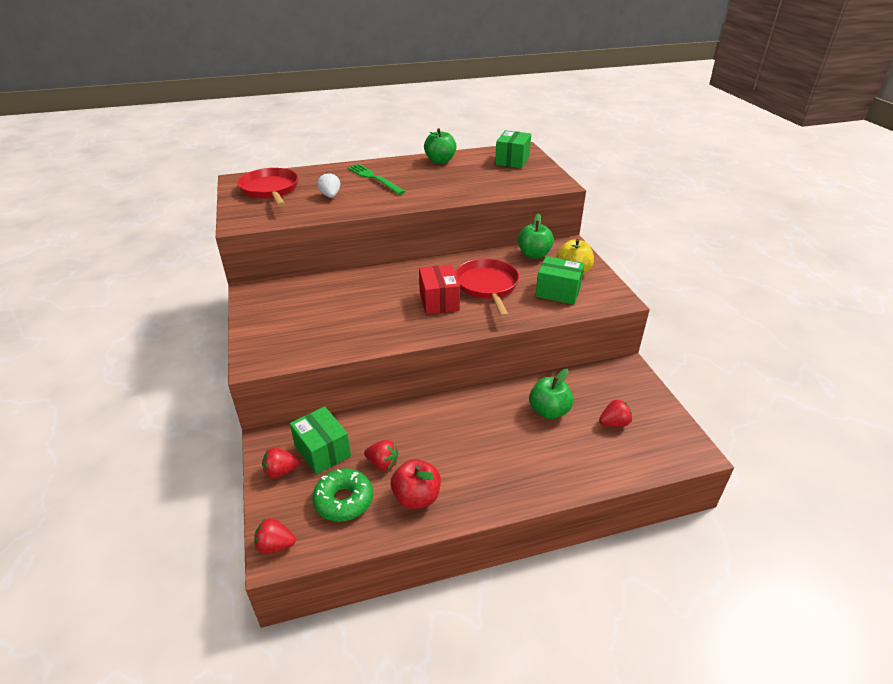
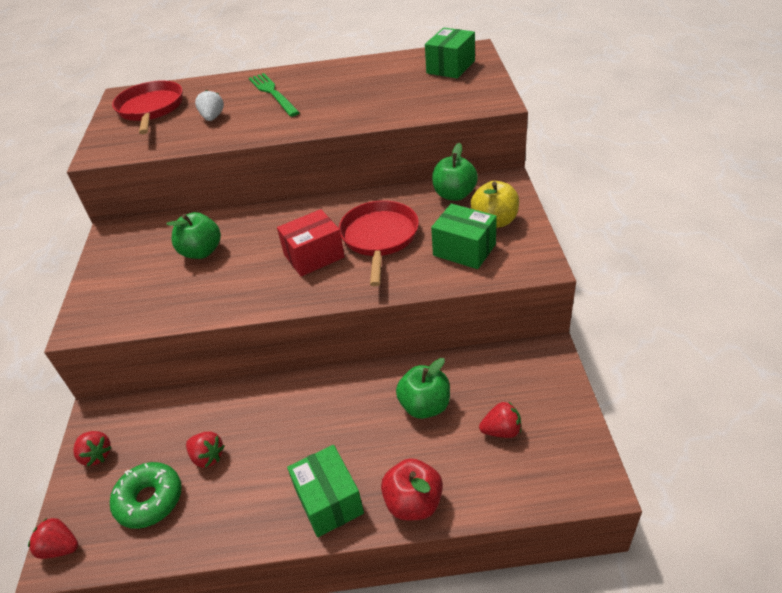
camera: 15 degrees right, 5 degrees up
red strawberry [262,447,299,479] -> red strawberry turned 135 degrees counterclockwise [73,431,112,466]
green box [290,406,351,475] -> green box moved to [287,445,364,537]
red apple [391,459,441,509] -> red apple moved to [381,458,443,521]
red box [419,265,460,314] -> red box turned 60 degrees clockwise [277,209,345,277]
green apple [424,128,456,164] -> green apple moved to [166,212,221,259]

